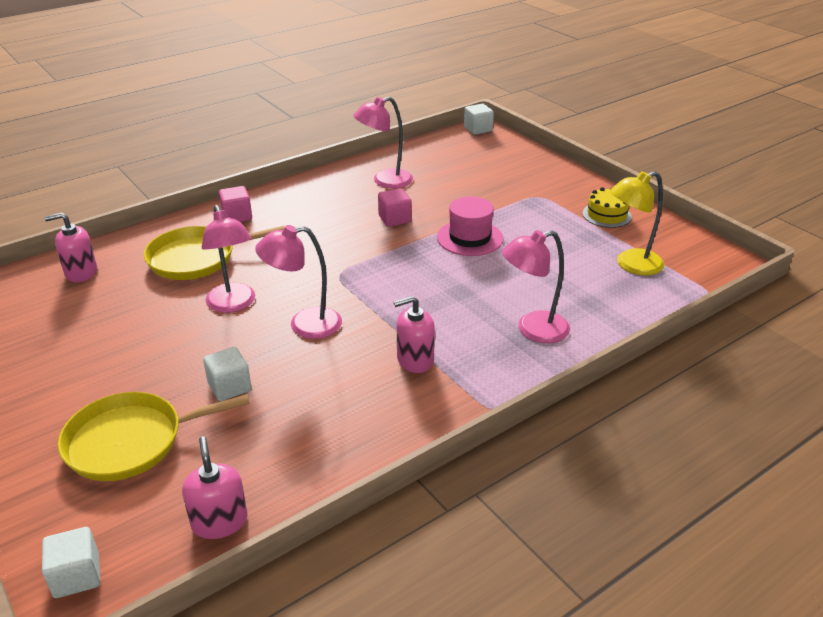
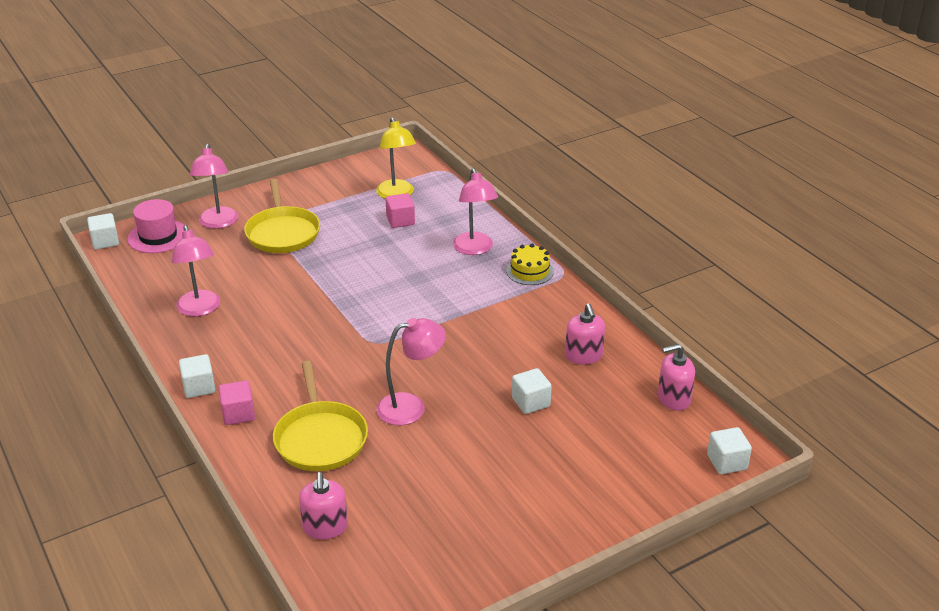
camera: 85 degrees left, 0 degrees up
yellow pan [58,392,250,481] -> yellow pan moved to [244,179,320,253]
pink lamp [255,225,342,339] -> pink lamp moved to [189,144,238,229]
pink cube [378,188,411,227] -> pink cube moved to [386,193,415,228]
pink soap dispenser [394,296,435,373] -> pink soap dispenser moved to [565,303,605,365]
pink hat [437,197,504,256] -> pink hat moved to [127,199,184,253]
yellow cake [583,187,632,228] -> yellow cake moved to [506,244,554,285]
none -> white cube [179,354,215,398]

